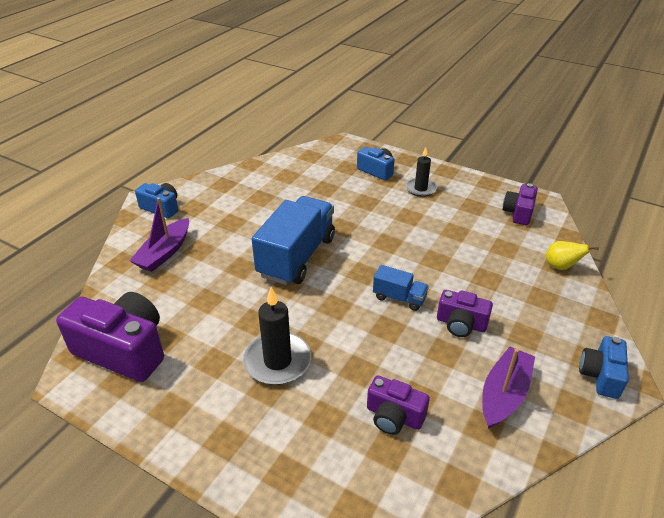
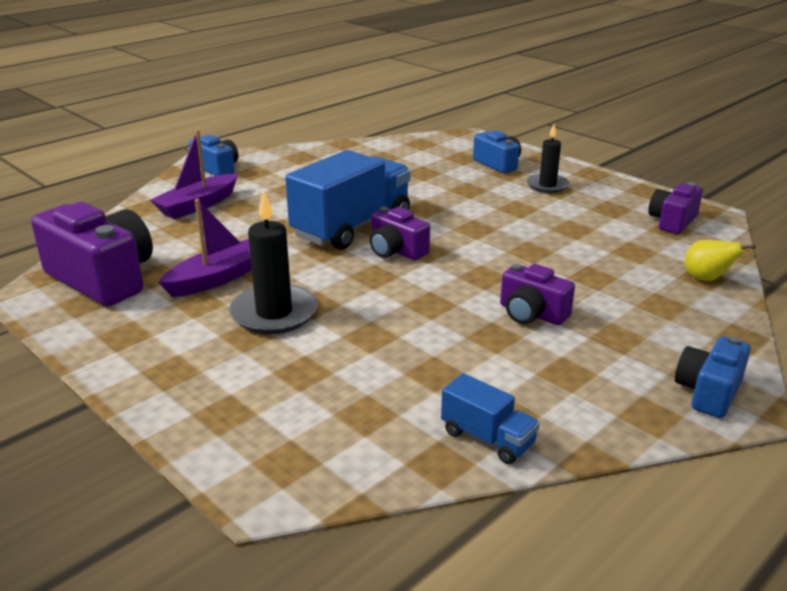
camera: 15 degrees right, 10 degrees down
purple camera [367,376,430,435] -> purple camera moved to [370,207,430,260]
blue truck [373,265,429,311] -> blue truck moved to [441,373,540,464]
purple boat [482,347,535,429] -> purple boat moved to [158,199,252,297]

